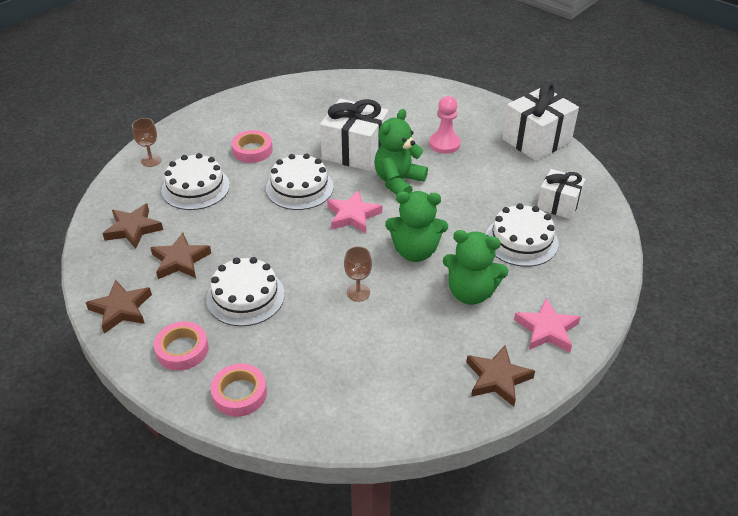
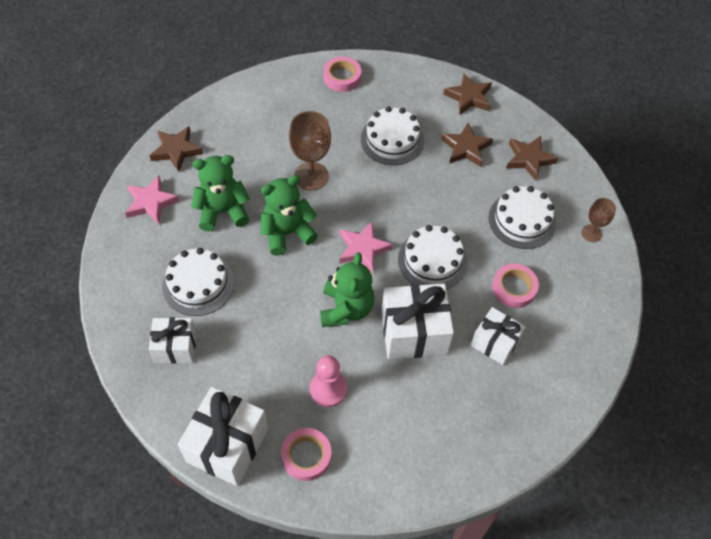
camera: 150 degrees right, 15 degrees up
pink tape [154,321,208,371] -> pink tape moved to [281,428,332,481]
brown goblet [344,246,372,302] -> brown goblet [289,111,331,190], size x1.72
none -> white gift [471,307,525,365]

